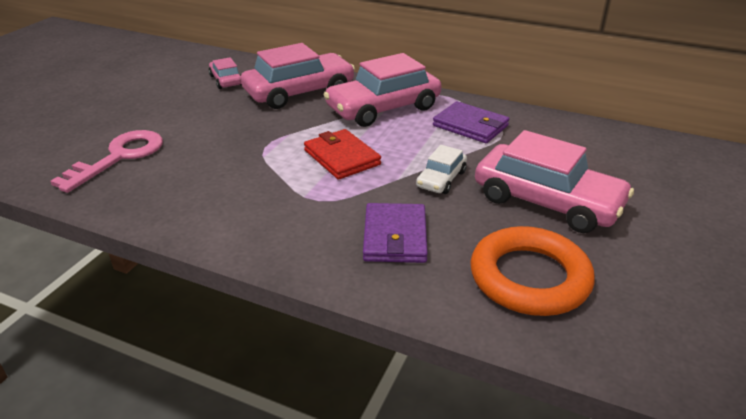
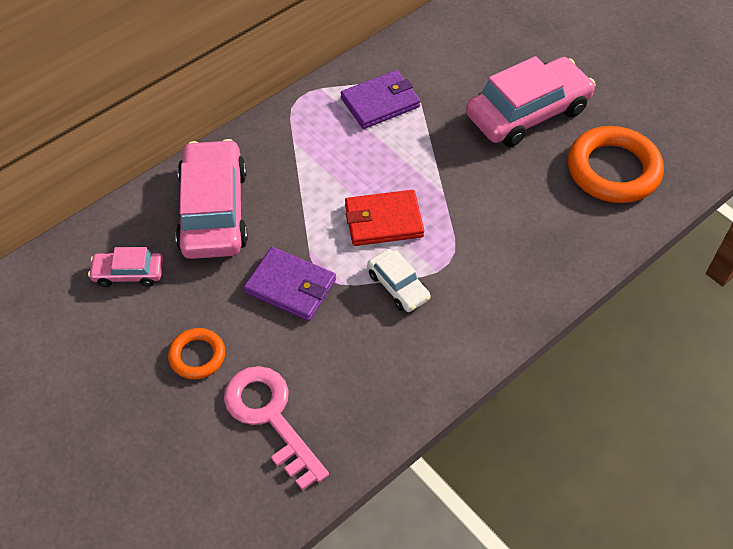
camera: 65 degrees left, 20 degrees up
pink car [323,53,442,127] -> none
purple wallet [363,203,428,263] -> purple wallet moved to [244,247,336,321]
white car [416,145,467,194] -> white car moved to [367,249,431,312]
none -> orange ring [168,328,225,379]

